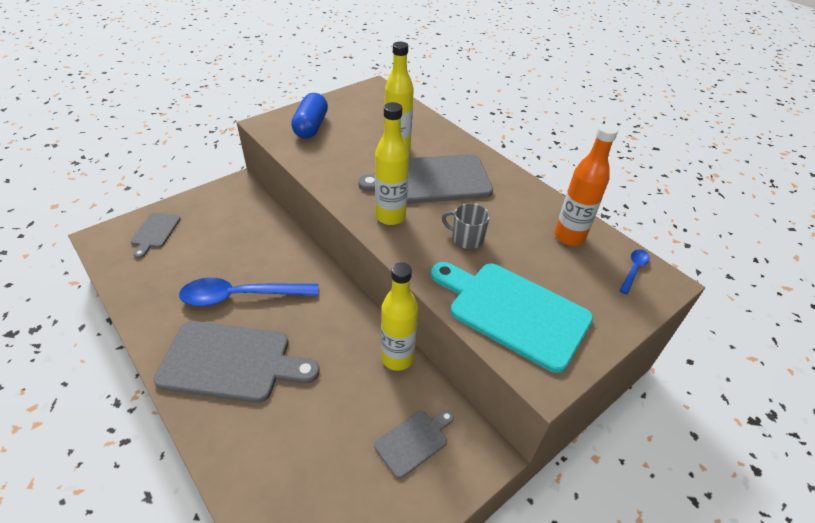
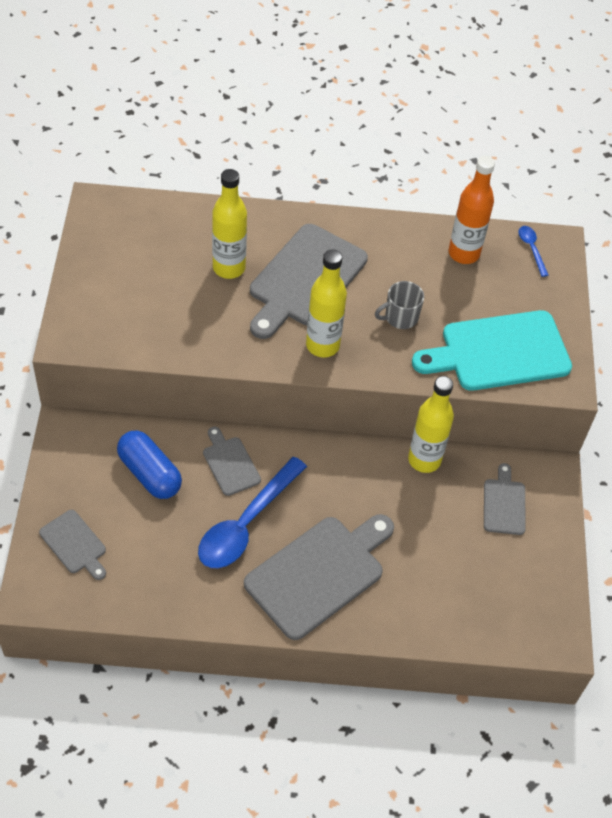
camera: 50 degrees left, 10 degrees up
blue capsule [291,93,328,138] -> blue capsule moved to [117,431,182,499]
none -> grey cutting board [203,426,261,496]

